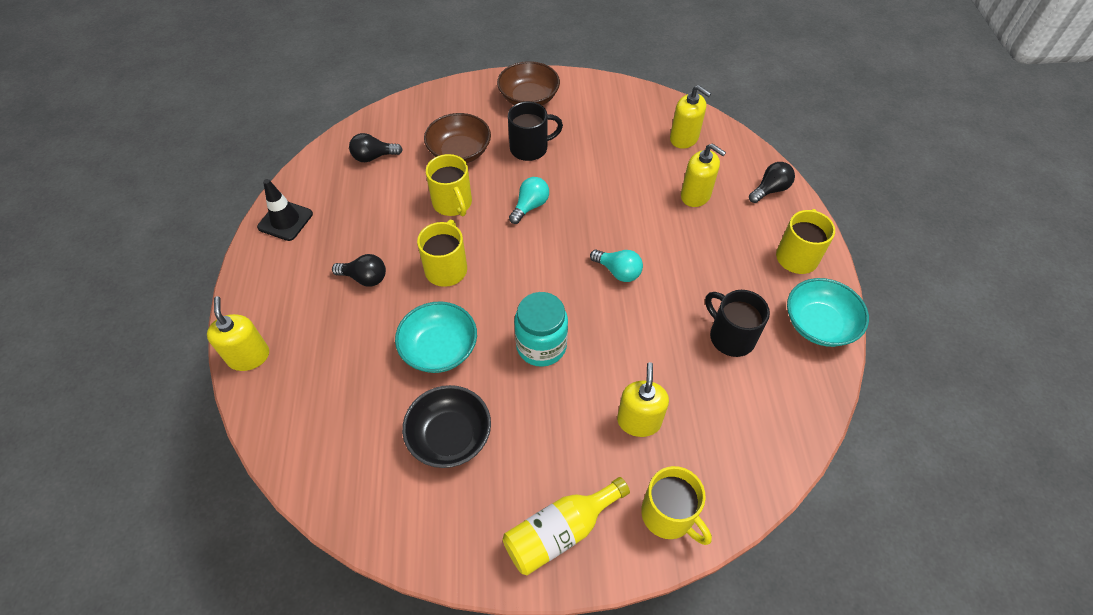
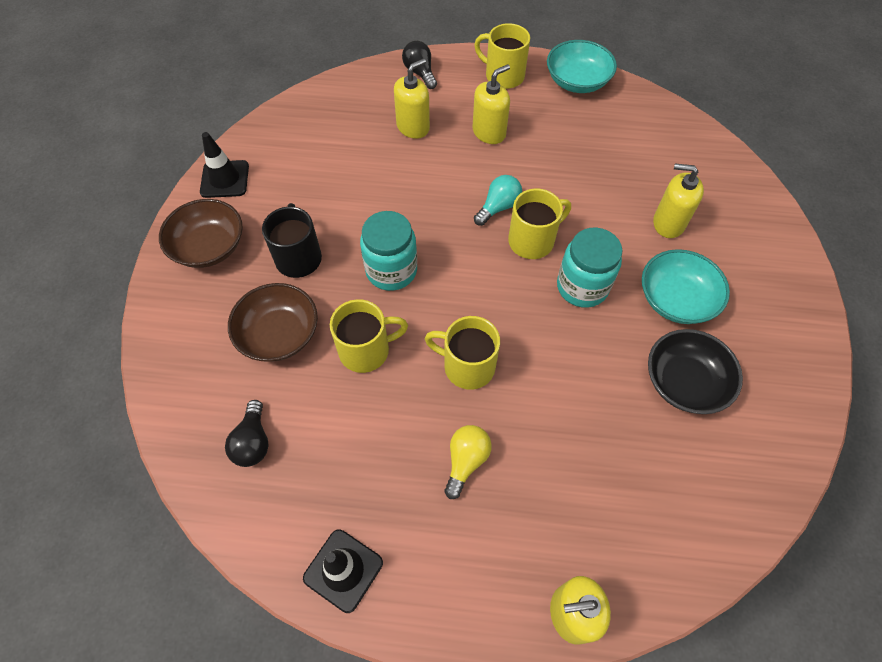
camera: 80 degrees left, 5 degrees up
black light bulb [332,254,386,287] -> yellow light bulb [444,425,492,499]
turquoise bowl [395,301,477,373] -> turquoise bowl moved to [642,249,730,324]
yellow bottle [503,477,630,575] -> none
turquoise light bulb [509,177,549,224] -> turquoise jar [360,211,417,291]
yellow mug [641,466,712,545] -> yellow mug moved to [508,188,571,259]
yellow soap dispenser [670,85,711,149] -> yellow soap dispenser moved to [473,64,510,144]
black mug [705,290,770,357] -> none
none -> black traffic cone [200,132,249,198]

